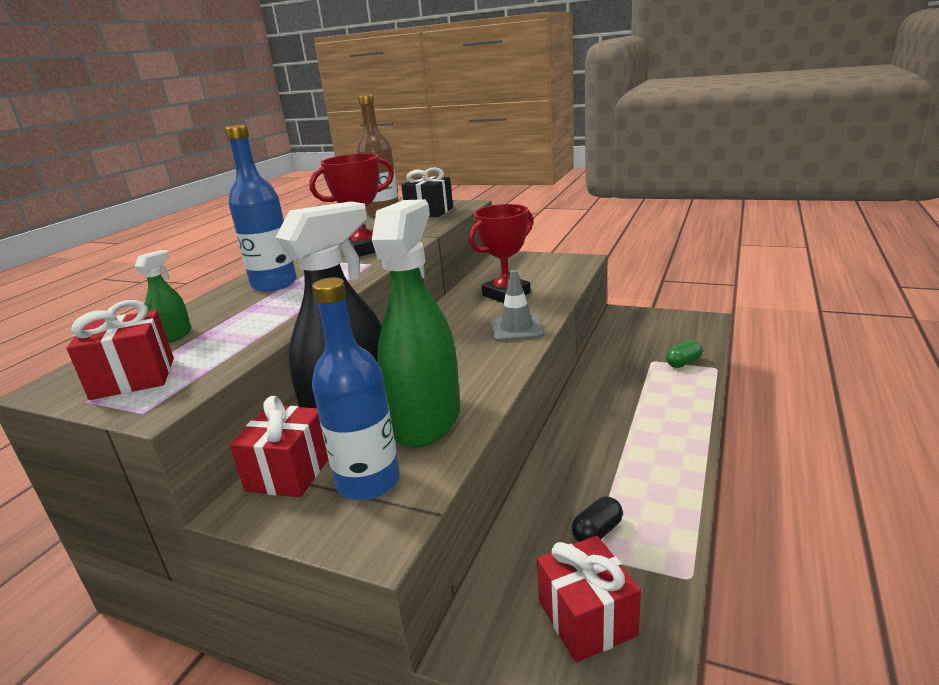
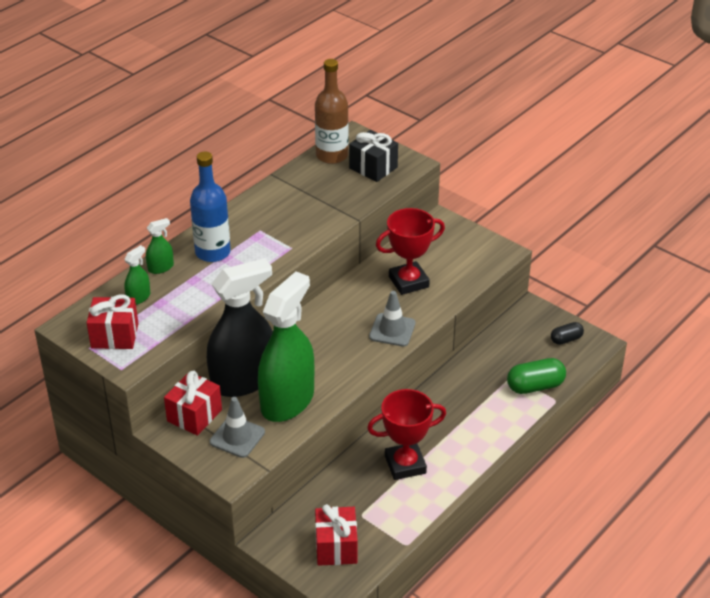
camera: 15 degrees right, 15 degrees up
red trophy [309,153,394,257] -> red trophy moved to [367,389,446,480]
blue bottle [312,278,400,500] -> grey traffic cone [210,397,265,458]
black capsule [572,497,623,542] -> black capsule moved to [551,322,584,345]
green capsule [666,340,703,368] -> green capsule [507,358,566,394], size x1.64
none -> green spray bottle [146,218,174,274]

